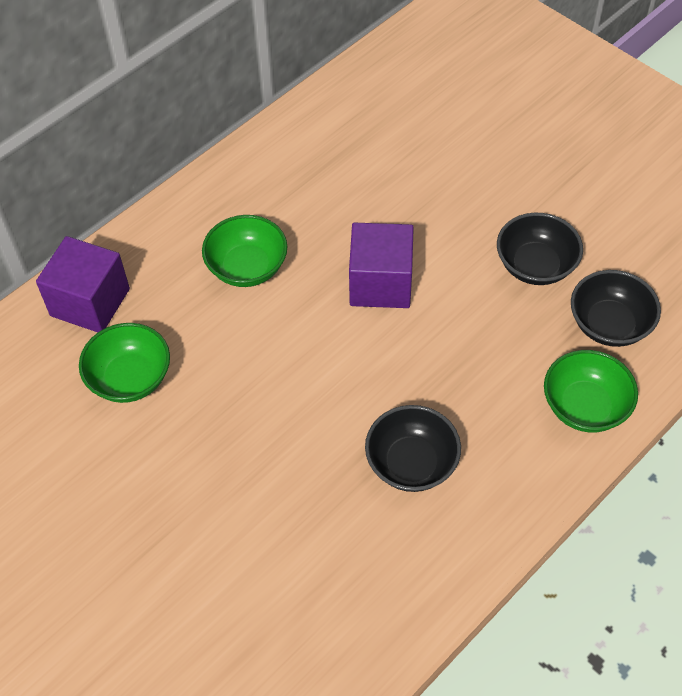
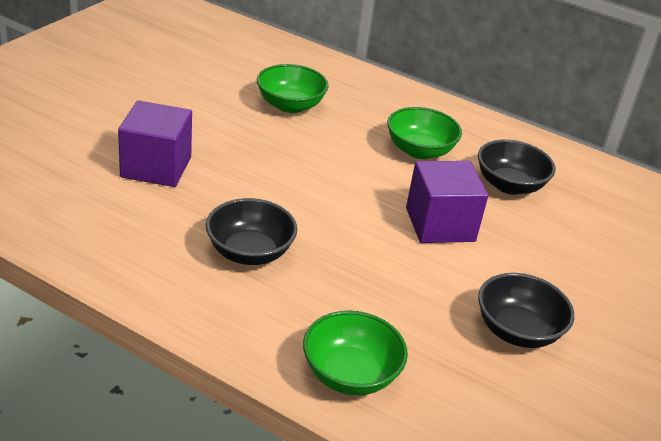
camera: 70 degrees right, 20 degrees down
purple cube [36,236,130,332] -> purple cube moved to [118,100,192,187]
black bowl [571,270,661,347] -> black bowl moved to [478,140,556,195]

